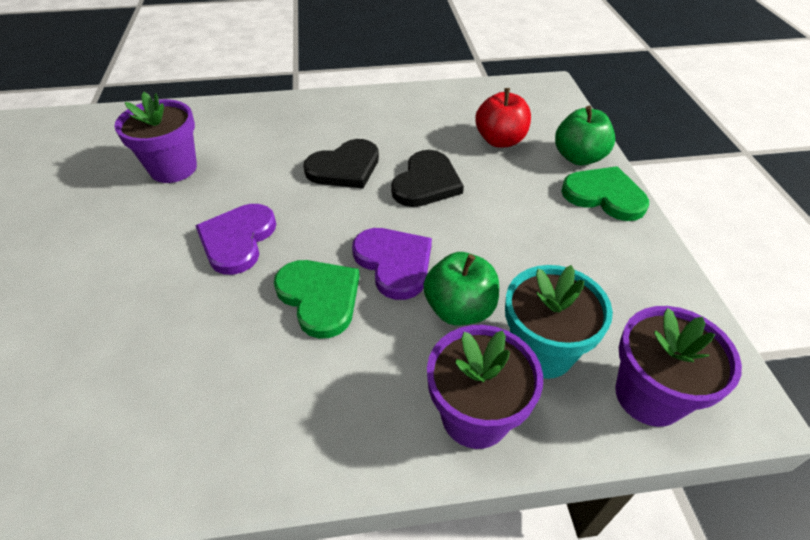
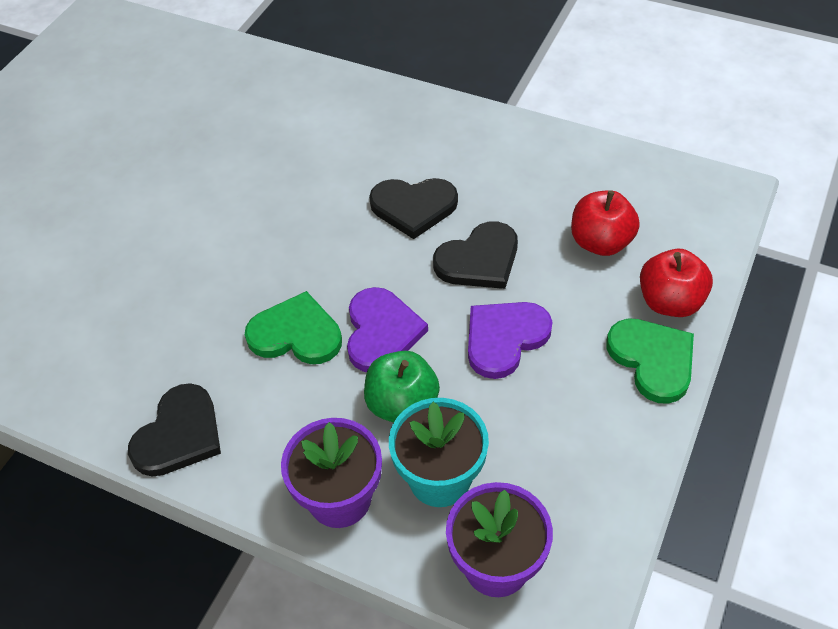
camera: 35 degrees right, 5 degrees up
purple flower pot [114,92,197,183] -> none
purple heart [196,204,276,275] -> purple heart moved to [468,302,552,379]
green heart [274,260,360,339] -> green heart turned 75 degrees counterclockwise [245,291,342,364]
green apple [555,106,615,165] -> red apple [640,249,713,317]
none -> black heart [128,383,221,477]

